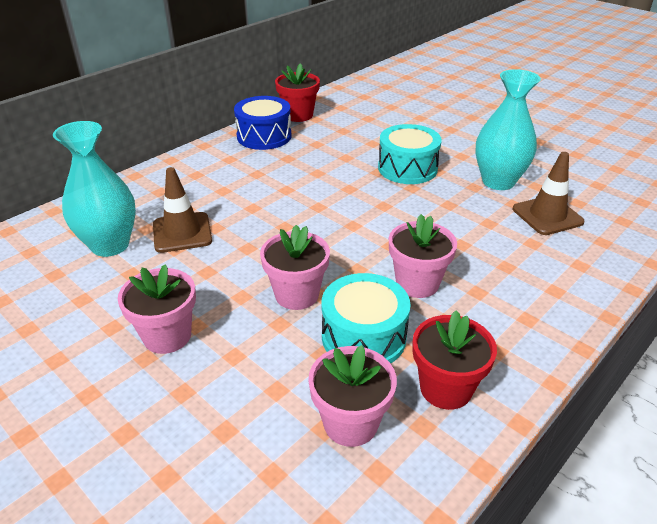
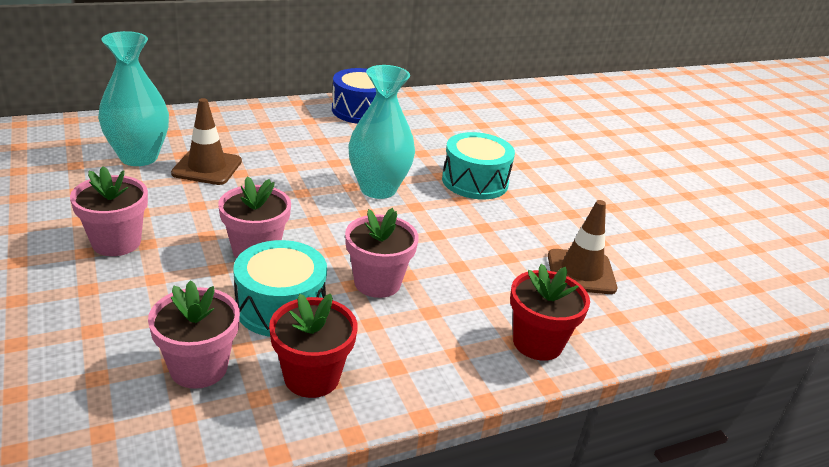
camera: 20 degrees right, 5 degrees down
red flower pot [275,63,320,122] -> red flower pot moved to [510,264,590,361]
turquoise vase [476,69,541,190] -> turquoise vase moved to [349,65,415,199]

